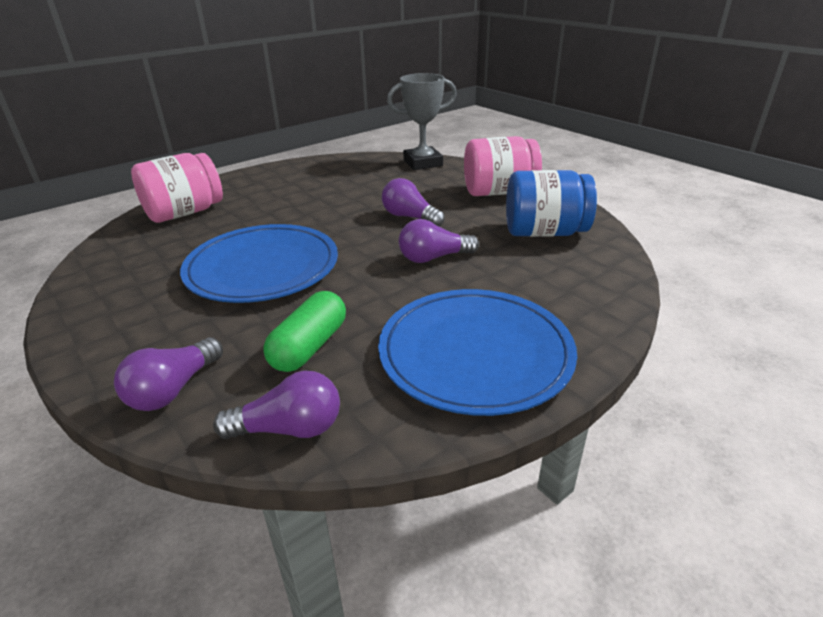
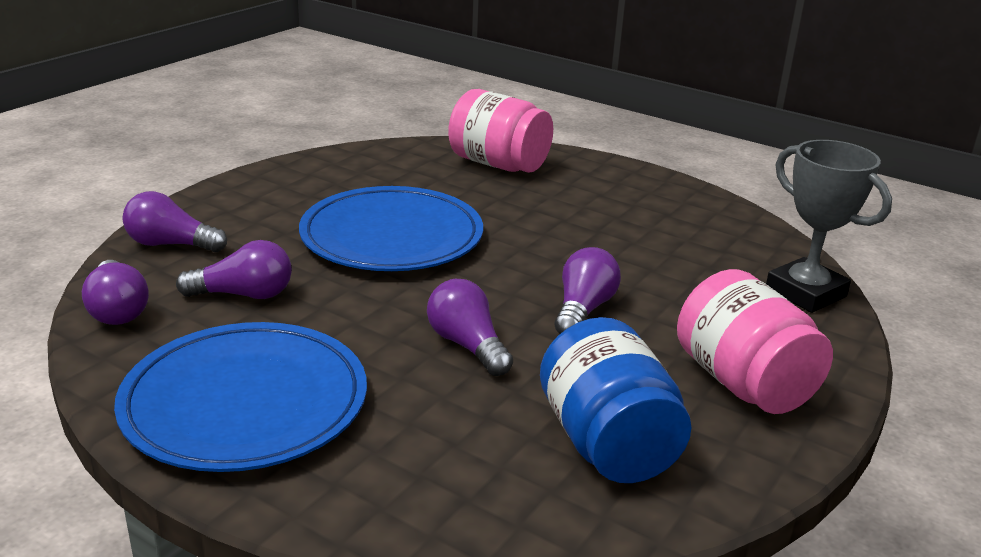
camera: 70 degrees right, 5 degrees down
green capsule [263,291,346,372] -> purple light bulb [176,240,292,299]

